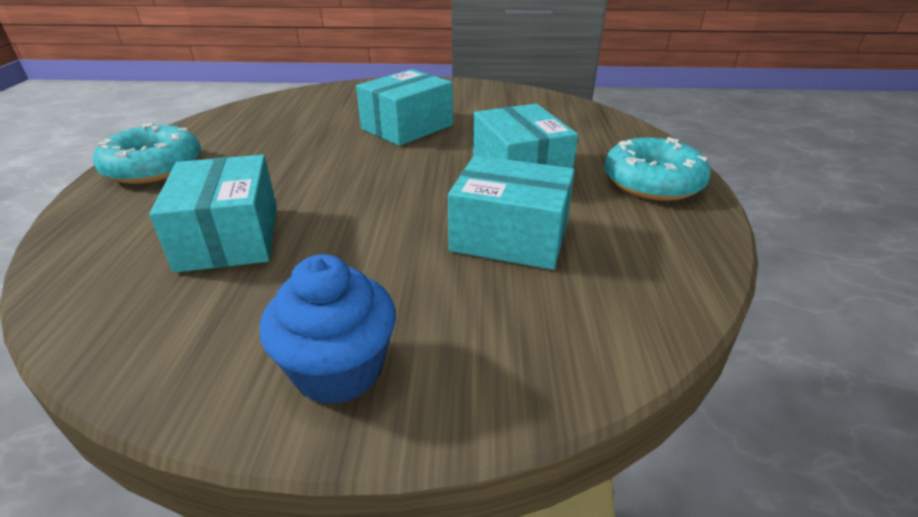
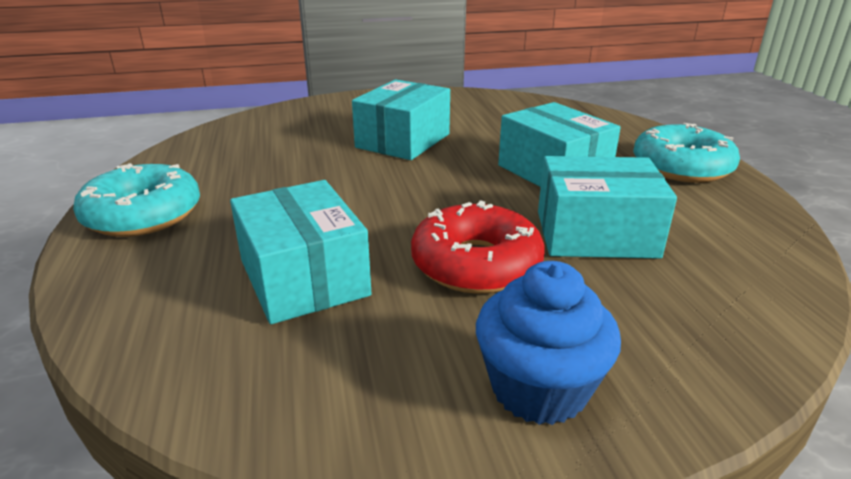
camera: 15 degrees left, 5 degrees down
none -> red donut [411,200,545,294]

